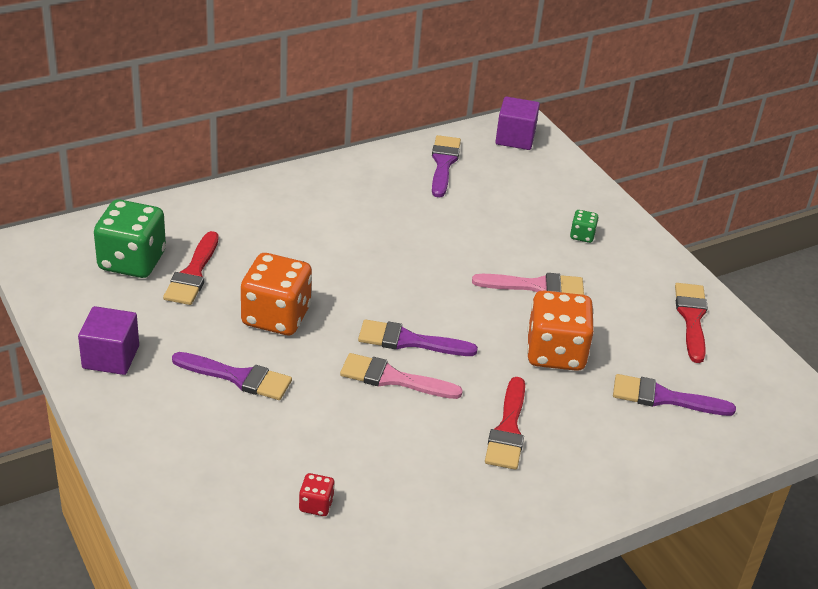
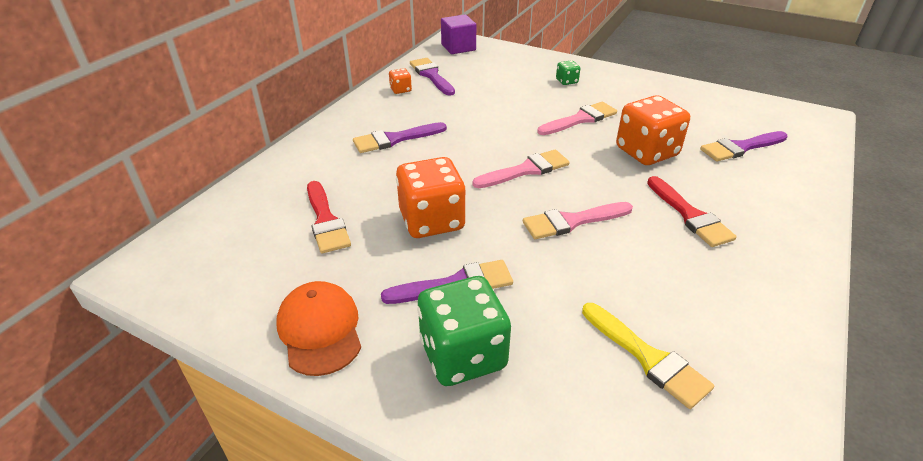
camera: 30 degrees left, 0 degrees up
purple cube [78,306,139,375] -> orange cap [276,281,361,376]
green dice [94,199,166,278] -> green dice moved to [417,276,511,386]
red dice [299,473,335,516] -> yellow brush [582,303,714,409]
purple brush [358,319,478,356] -> purple brush moved to [353,122,447,153]
red brush [675,283,708,363] -> none
none -> orange dice [389,68,412,94]
none -> pink brush [473,150,570,188]

